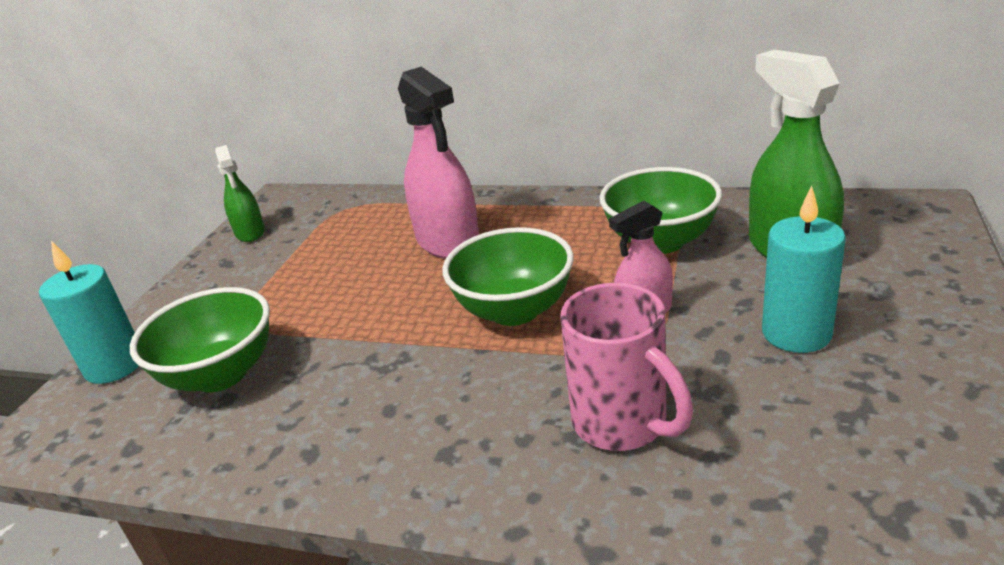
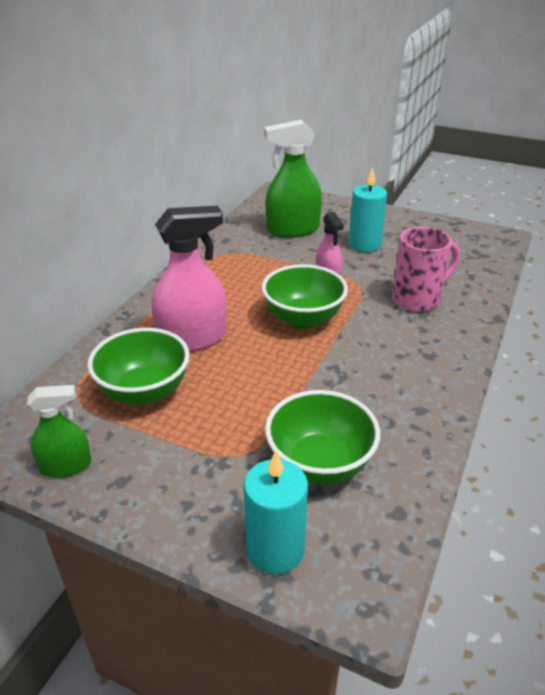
camera: 85 degrees left, 5 degrees up
green bowl [599,167,722,254] -> green bowl moved to [87,328,190,405]

